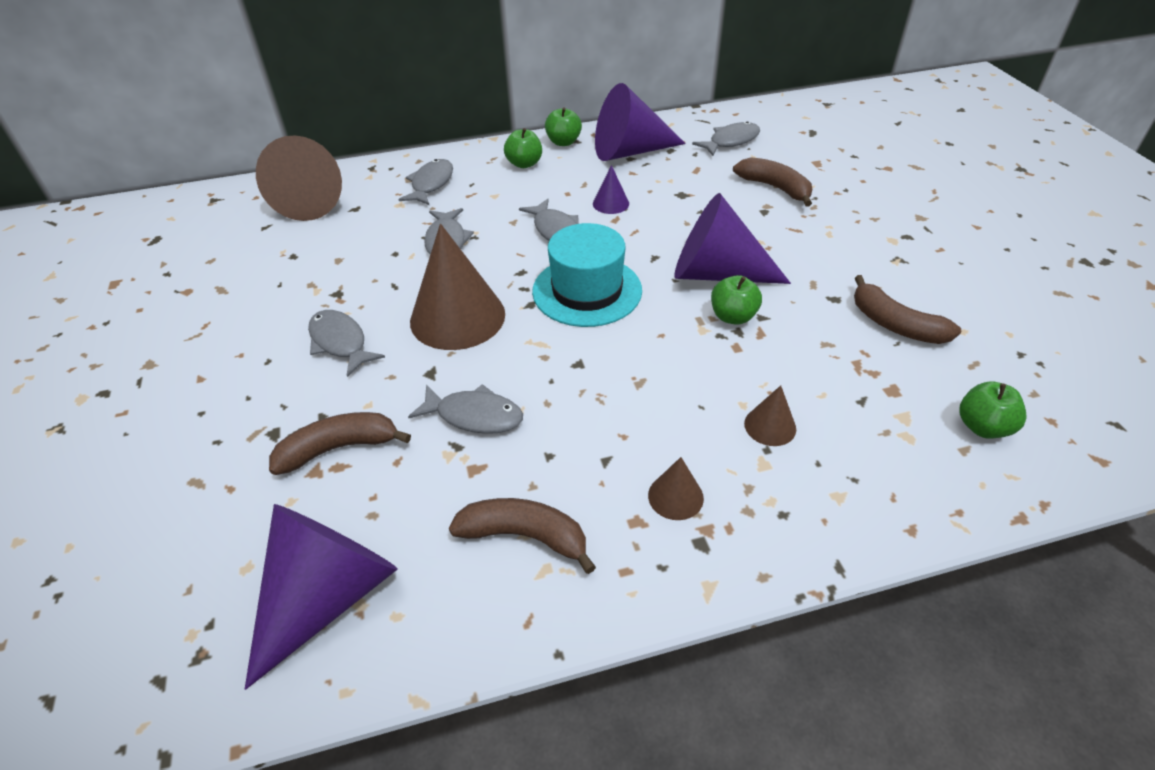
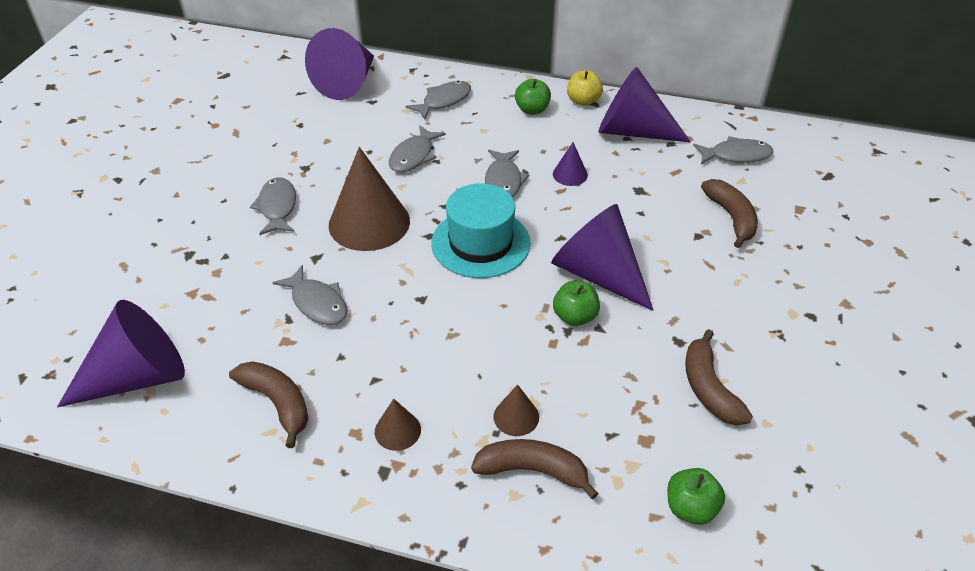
camera: 30 degrees right, 0 degrees up
brown cone [256,135,342,221] -> purple cone [305,28,374,100]
brown banana [269,412,411,475] -> brown banana moved to [471,439,599,499]
green apple [545,107,582,146] -> yellow apple [567,70,603,106]

